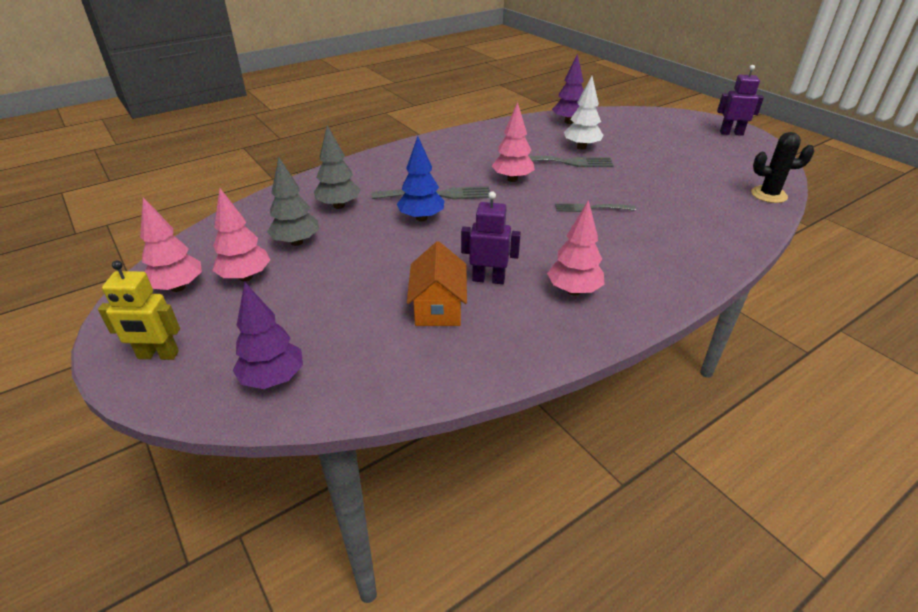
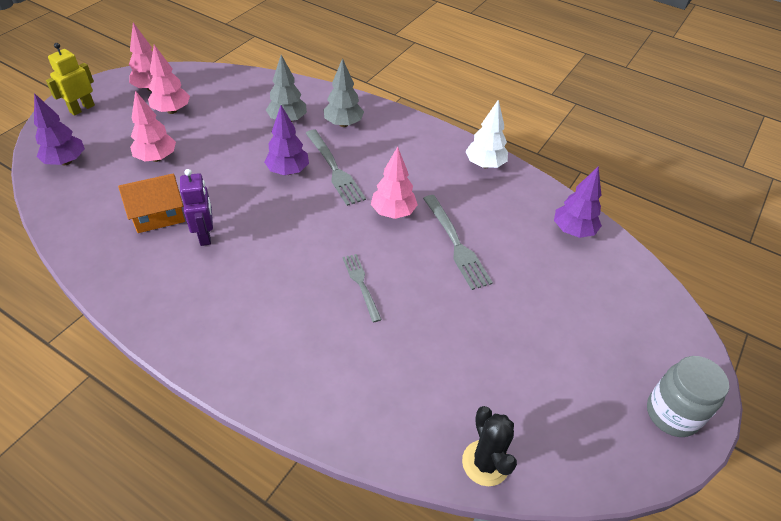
camera: 65 degrees right, 10 degrees up
yellow robot [98,260,180,360] -> yellow robot turned 60 degrees clockwise [46,43,95,116]
grey tree [267,156,319,246] -> grey tree moved to [324,58,364,127]
blue tree [397,136,444,222] -> purple tree [264,105,309,175]
pink tree [547,200,605,295] -> pink tree moved to [130,90,176,162]
white tree [564,76,603,150] -> white tree moved to [465,100,508,168]
purple robot [717,65,764,136] -> grey jar [647,356,729,437]

